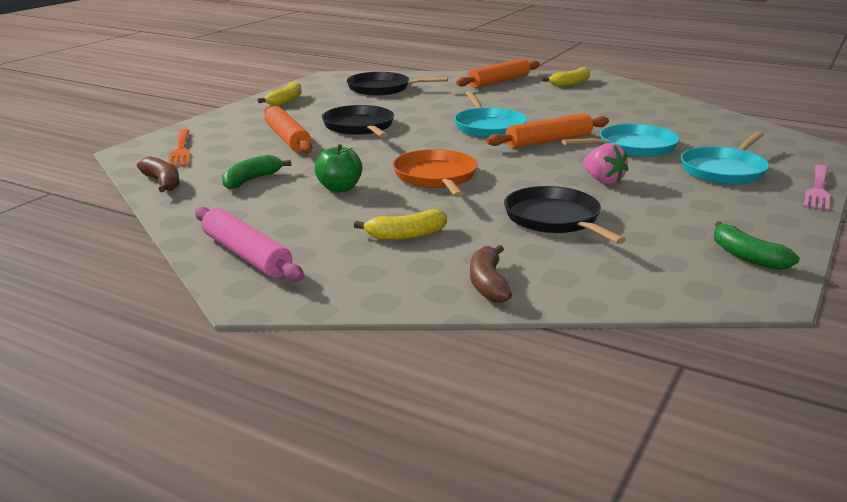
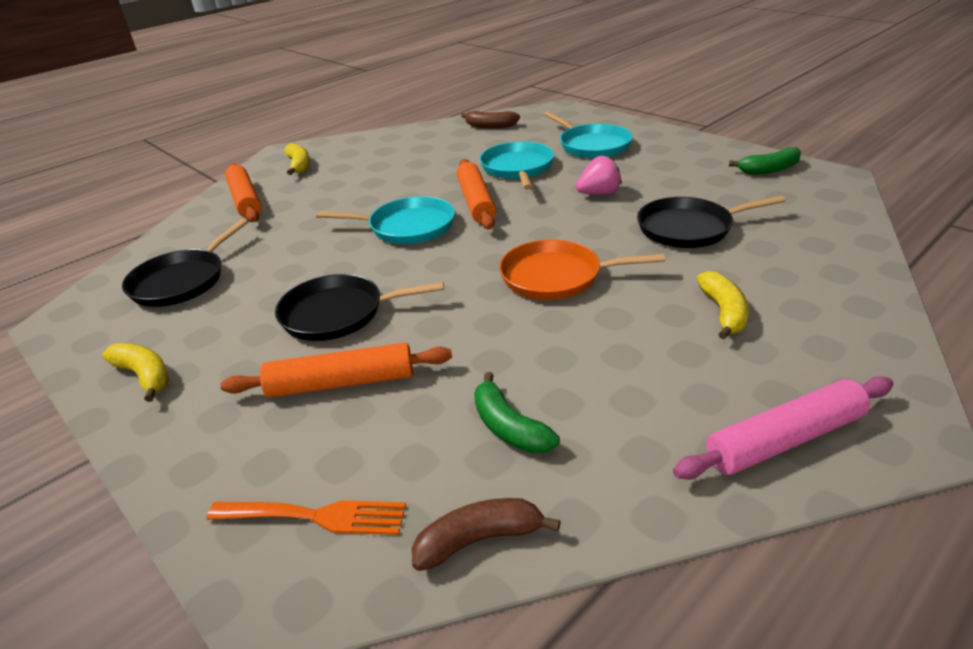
camera: 70 degrees left, 10 degrees up
green apple [315,144,362,193] -> none
brown banana [470,245,512,303] -> brown banana moved to [461,111,520,128]
pink fork [803,165,830,211] -> none

